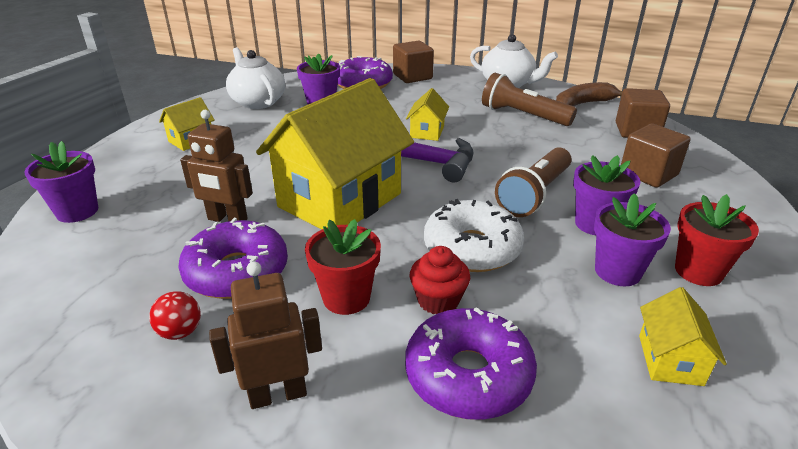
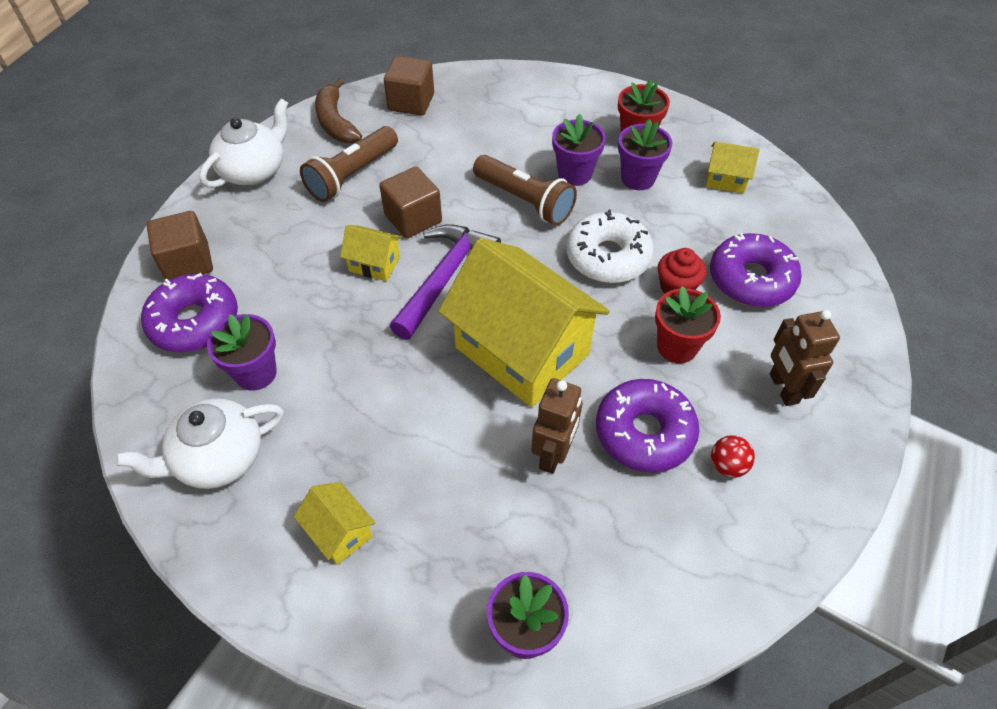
camera: 85 degrees left, 20 degrees up
brown cube [621,123,690,188] -> brown cube moved to [379,167,442,238]

